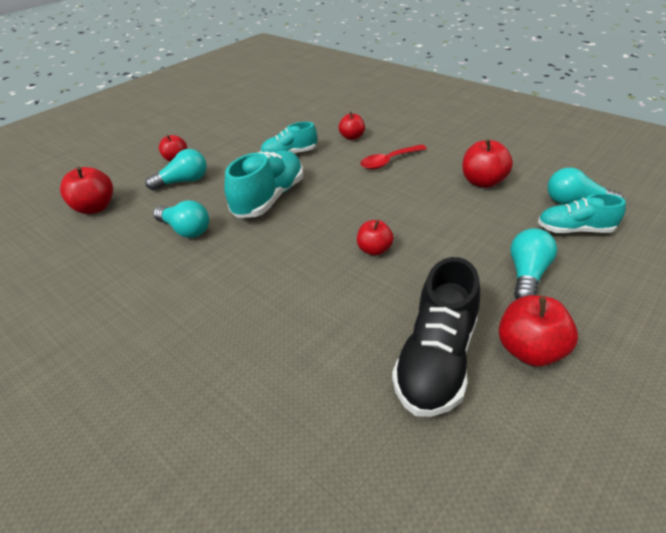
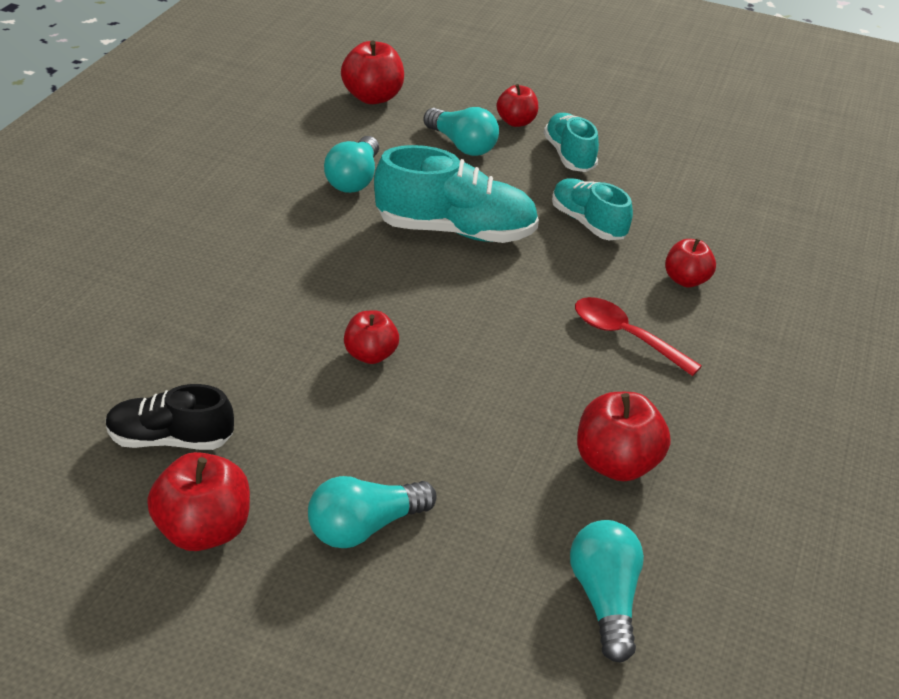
camera: 65 degrees right, 0 degrees up
black shoe [392,257,480,417] -> black shoe [106,384,234,450], size x0.62
turquoise light bulb [510,228,557,299] -> turquoise light bulb turned 150 degrees clockwise [308,476,437,548]
turquoise shoe [538,193,626,233] -> turquoise shoe moved to [544,113,599,172]

